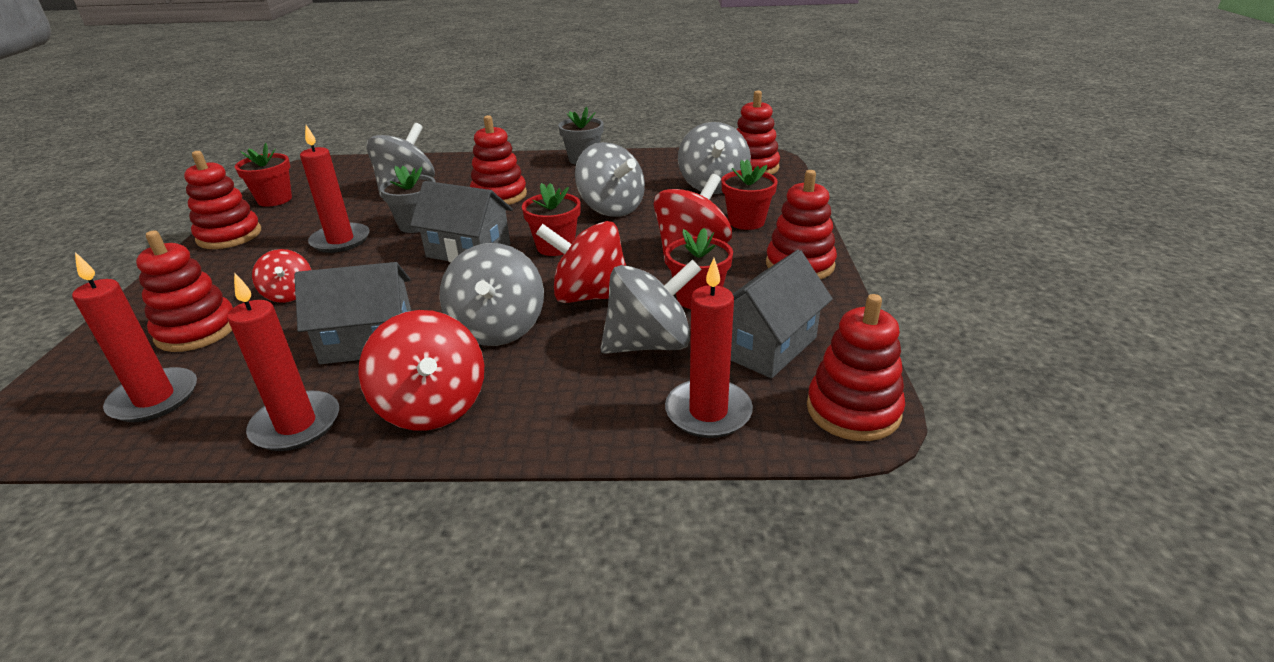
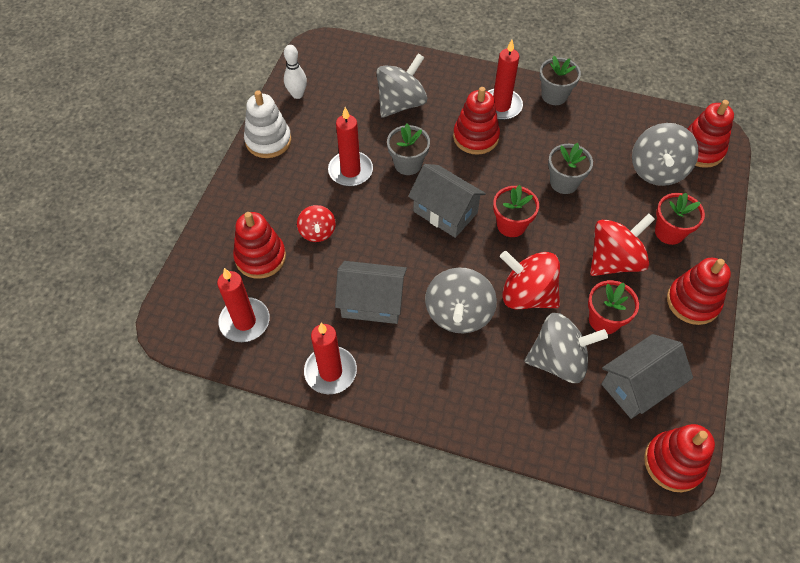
camera: 15 degrees right, 25 degrees up
red stacking toy [184,151,261,249] -> white stacking toy [244,90,291,158]
red flower pot [235,143,292,207] -> white bowling pin [284,45,307,99]
red spinning top [358,310,484,430] -> none
grey spinning top [575,142,645,217] -> grey flower pot [548,143,593,194]
red candle [665,258,753,438] -> red candle moved to [488,40,523,120]

